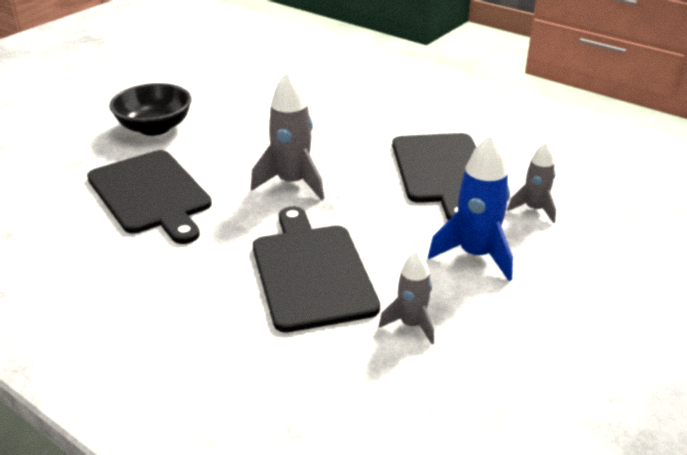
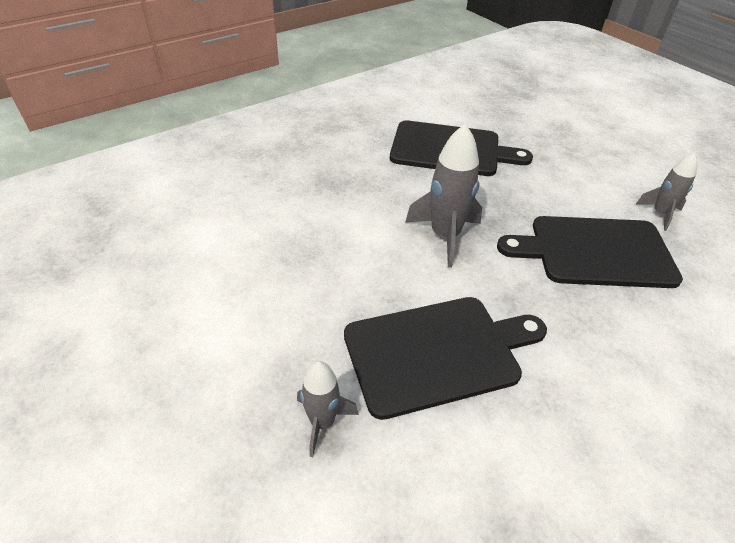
camera: 75 degrees left, 10 degrees up
black bowl [109,83,192,136] -> none
blue rocket [428,133,513,281] -> none
grey rocket [507,141,556,223] -> grey rocket moved to [297,361,359,457]

